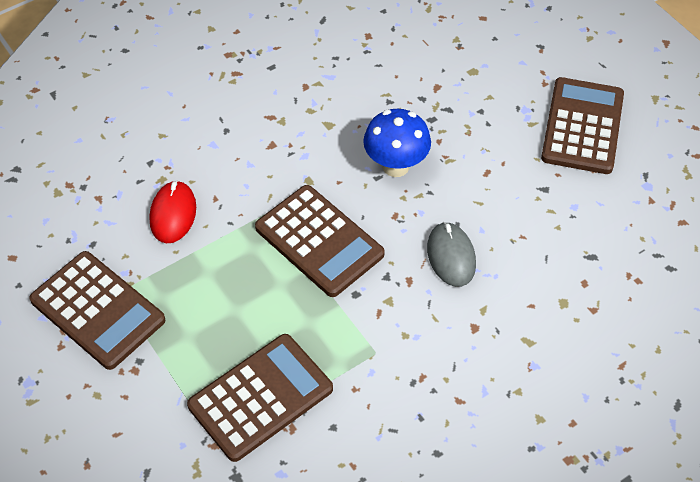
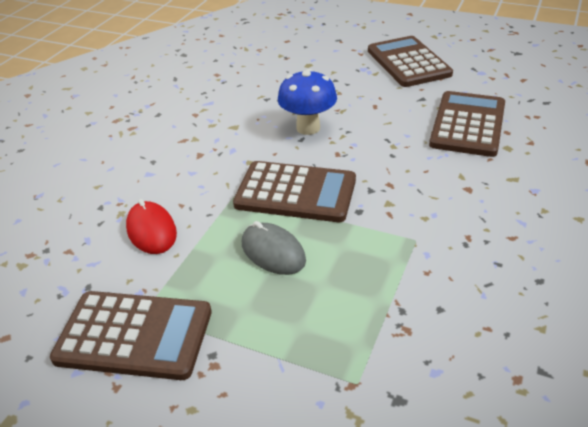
camera: 30 degrees left, 15 degrees down
brown calculator [187,334,333,462] -> brown calculator moved to [429,91,505,157]
grey mouse [427,222,476,287] -> grey mouse moved to [242,221,306,275]

